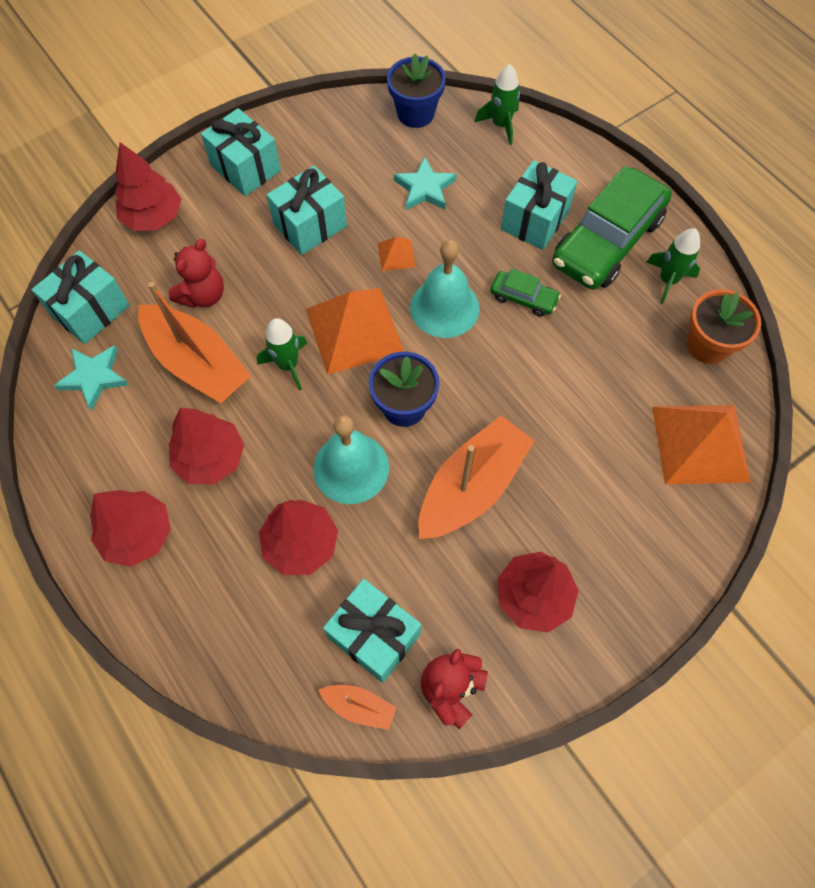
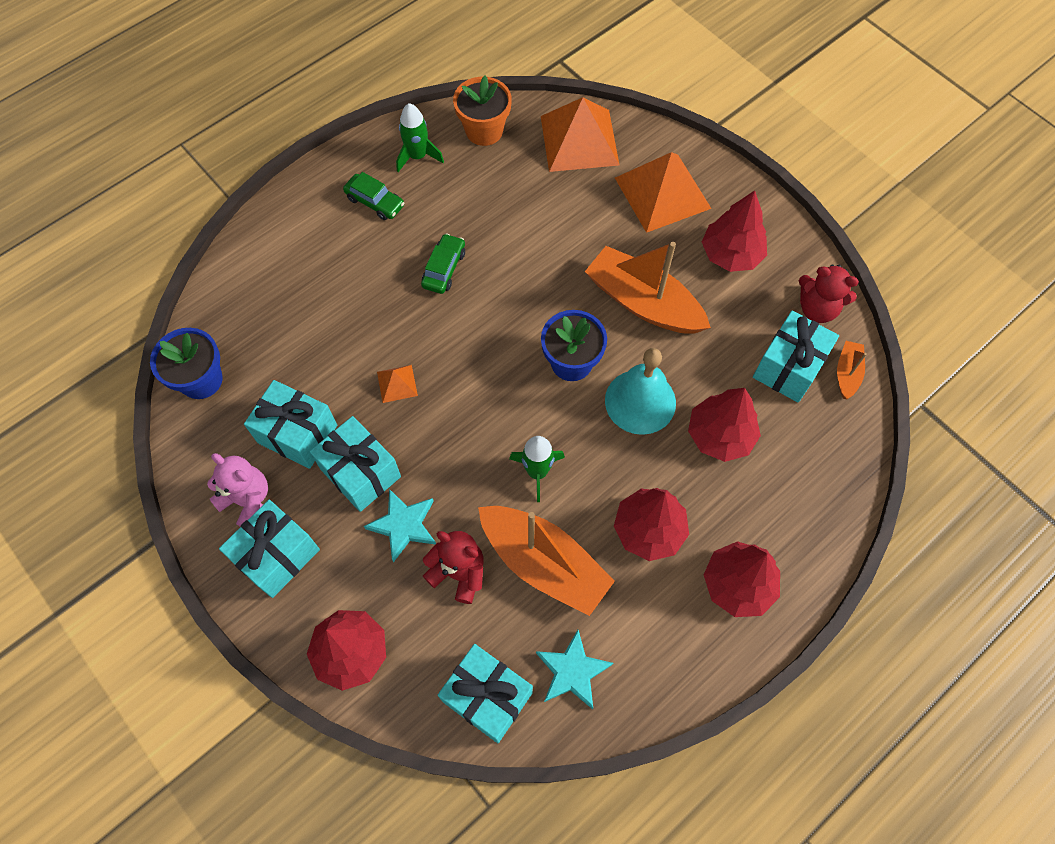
camera: 95 degrees left, 0 degrees up
orange boat [138,282,251,403] -> orange boat turned 90 degrees clockwise [478,506,615,616]
orange pyramid [306,288,404,375] -> orange pyramid moved to [615,152,712,233]
turquoise star [394,157,457,210] -> turquoise star moved to [364,489,436,562]
turquoise bell [410,240,480,338] -> none
green rocket [475,64,520,145] -> none
turquoise gift [501,160,578,250] -> turquoise gift moved to [244,380,337,469]
green car [552,166,672,289] -> green car [343,172,404,220], size x0.46
none -> pink teddy bear [207,453,268,527]

